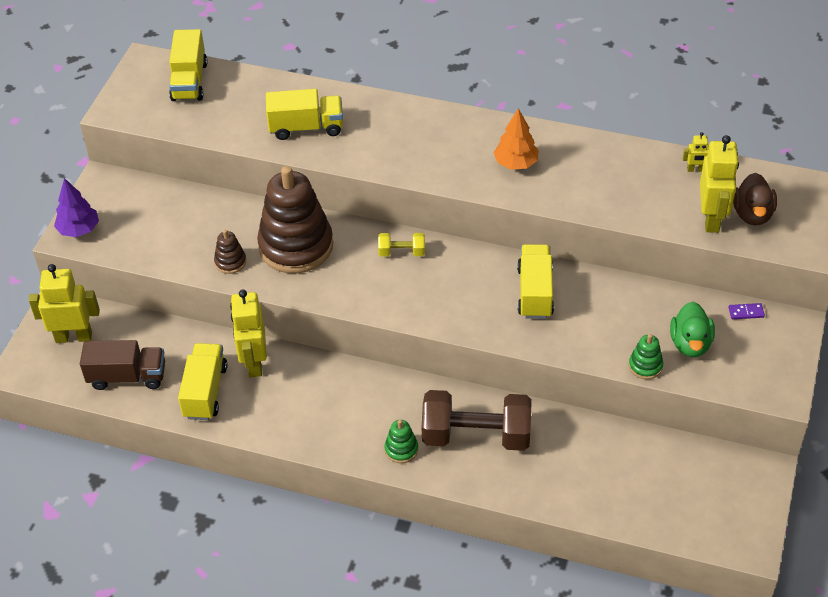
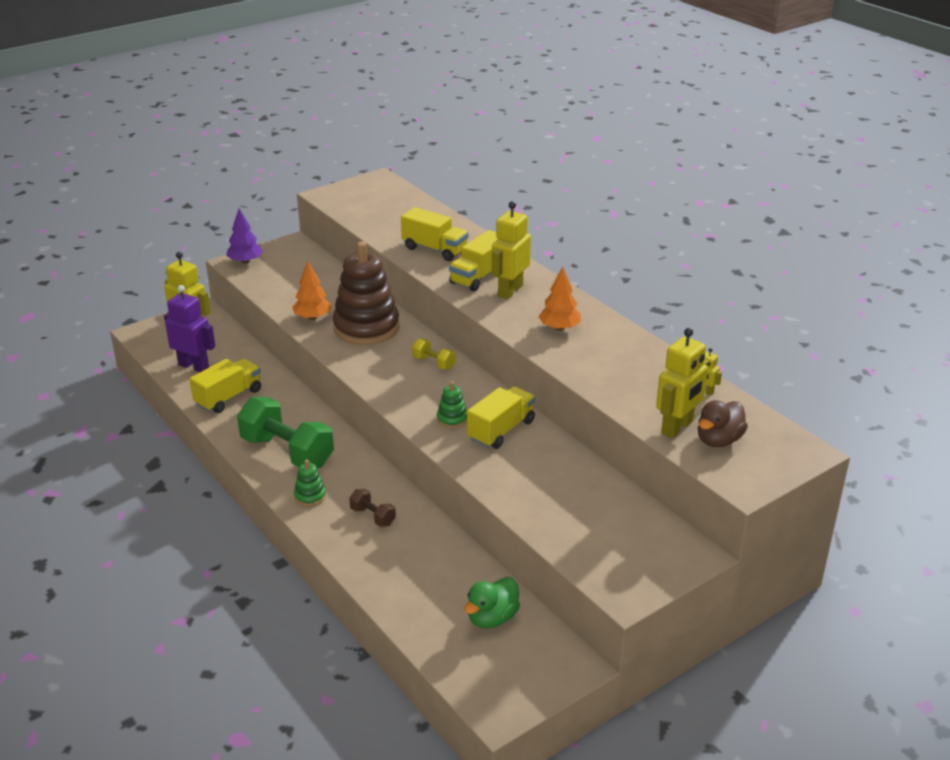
camera: 35 degrees right, 15 degrees down
brown truck [80,340,165,390] -> purple robot [164,285,215,372]
yellow truck [169,29,207,101] -> yellow truck moved to [449,230,497,292]
brown stacking toy [214,230,246,274] -> orange tree [292,262,332,320]
yellow robot [230,289,267,377] -> yellow robot moved to [492,201,531,299]
brown dumbbell [421,390,531,451] -> brown dumbbell [349,489,396,527], size x0.46
green stacking toy [629,334,663,379] -> green stacking toy moved to [437,381,467,428]
green duck [670,302,715,357] -> green duck moved to [464,577,520,628]
purple domino [728,303,765,319] -> none
none -> green dumbbell [237,397,334,468]

